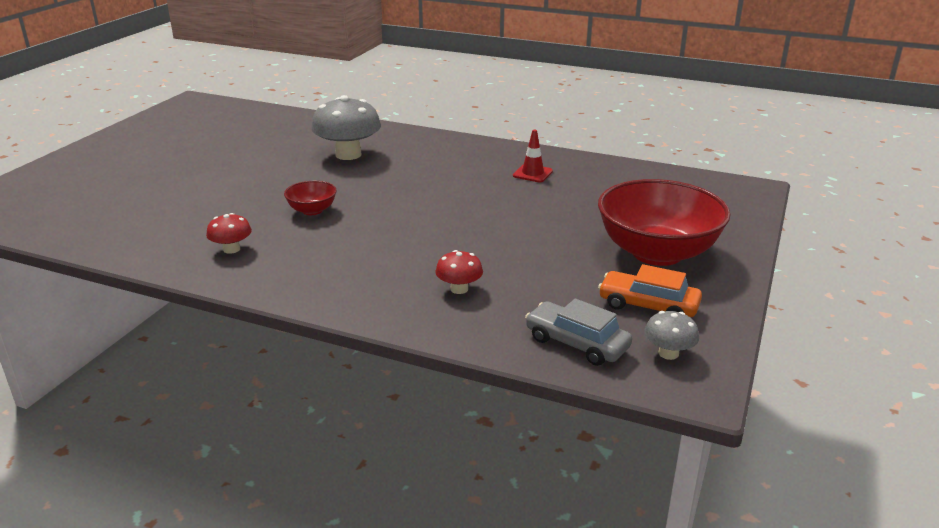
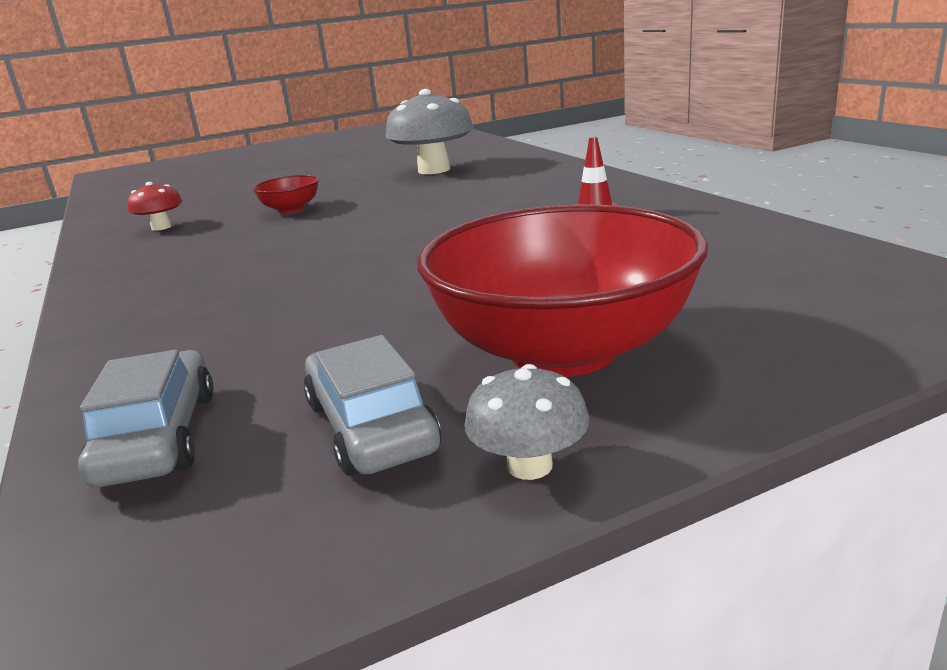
camera: 45 degrees right, 5 degrees down
red mushroom [435,250,483,294] -> none
orange car [598,264,702,317] -> grey car [304,335,441,476]
grey mushroom [644,311,699,360] -> grey mushroom moved to [464,364,589,480]

